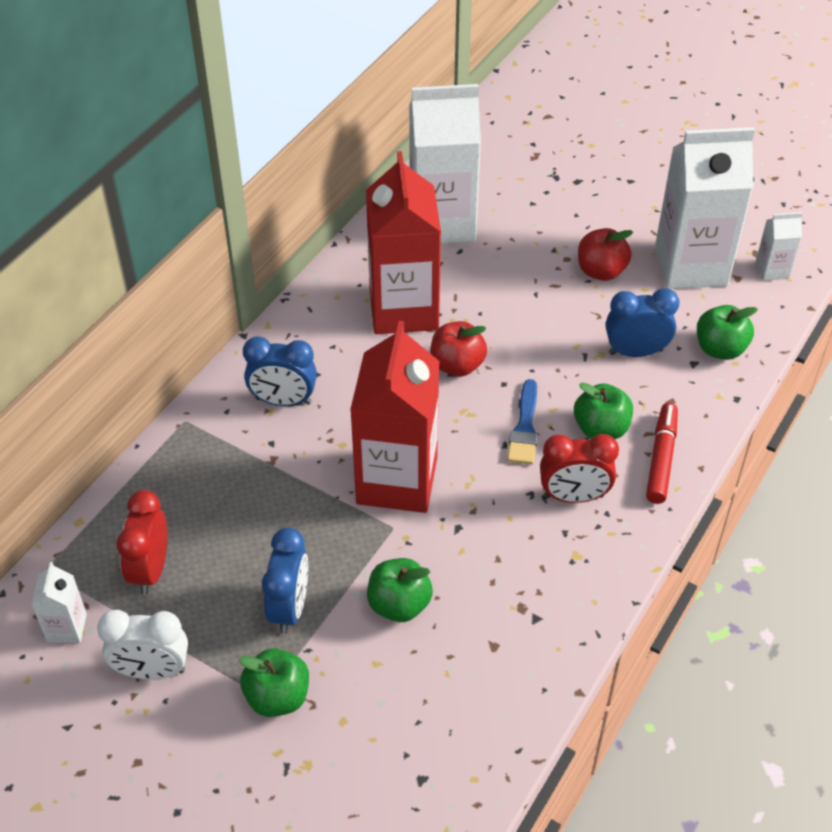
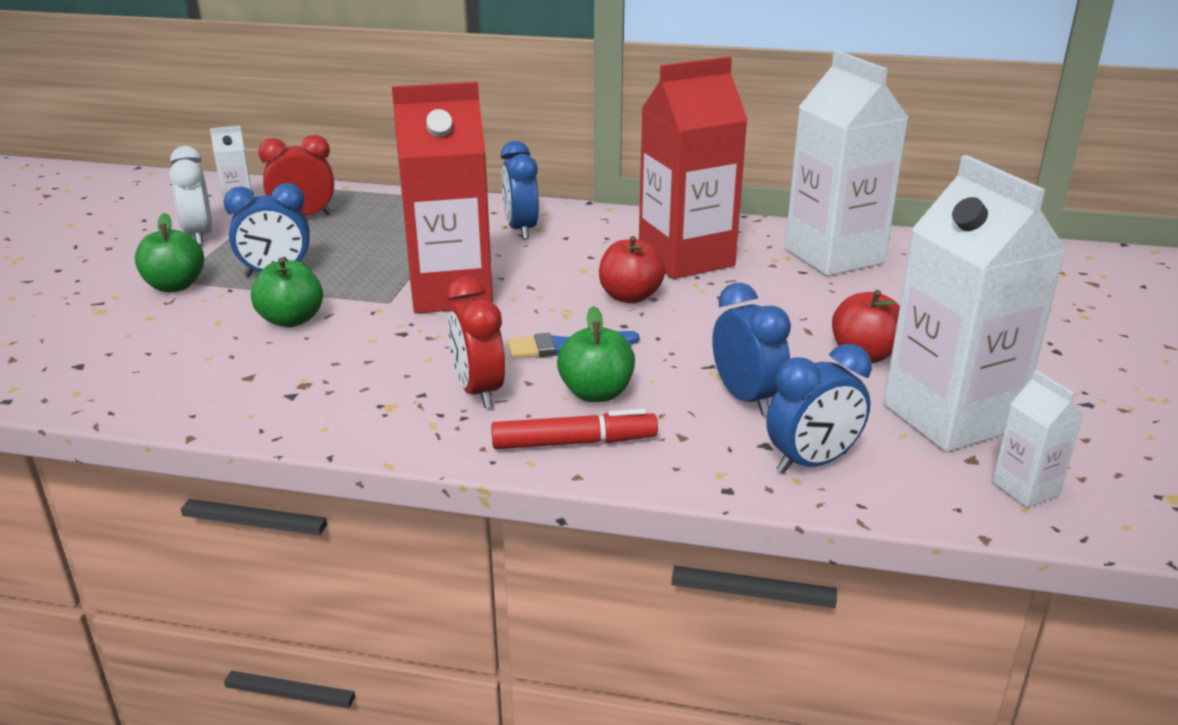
camera: 70 degrees right, 20 degrees down
green apple [697,305,758,360] -> blue clock [766,344,872,474]

